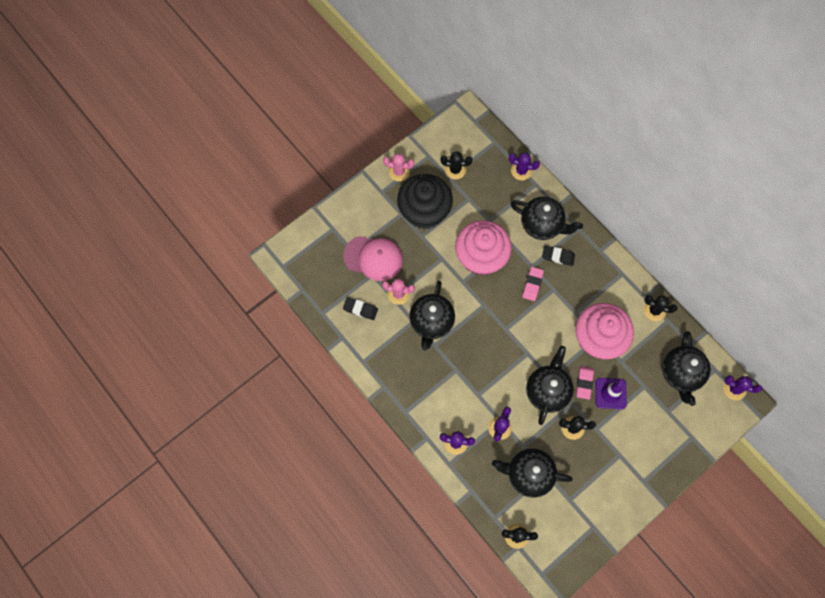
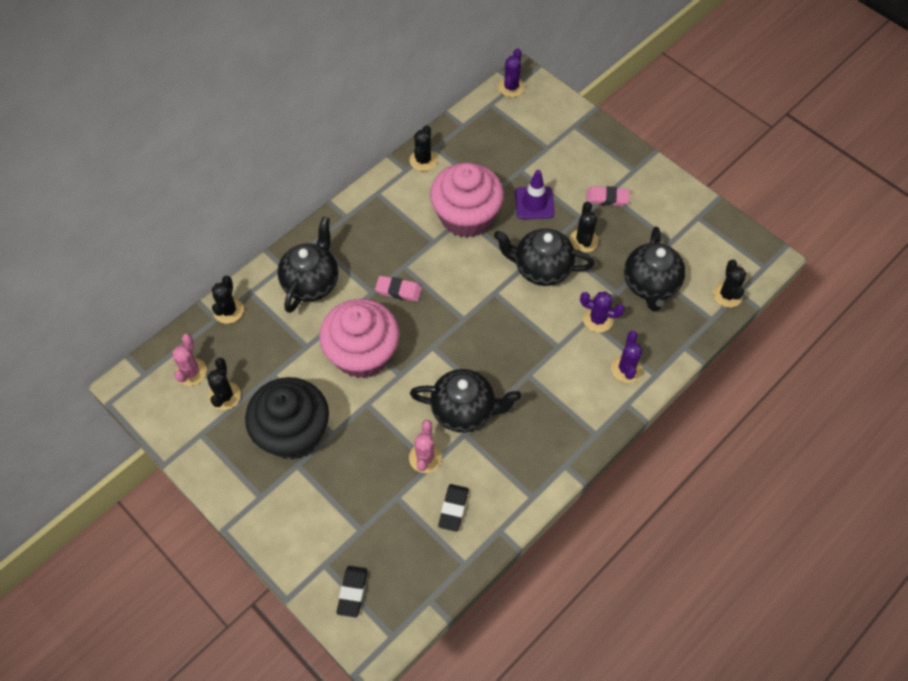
camera: 95 degrees left, 10 degrees down
pink cap [343,236,403,281] -> none
pink cactus [383,153,415,181] -> pink cactus moved to [172,334,207,386]
purple cactus [509,152,540,180] -> black cactus [212,276,244,324]
black eraser [542,245,575,266] -> black eraser moved to [337,566,368,617]
pink eraser [576,366,594,400] -> pink eraser moved to [586,186,629,206]
black teapot [662,331,711,406] -> none

